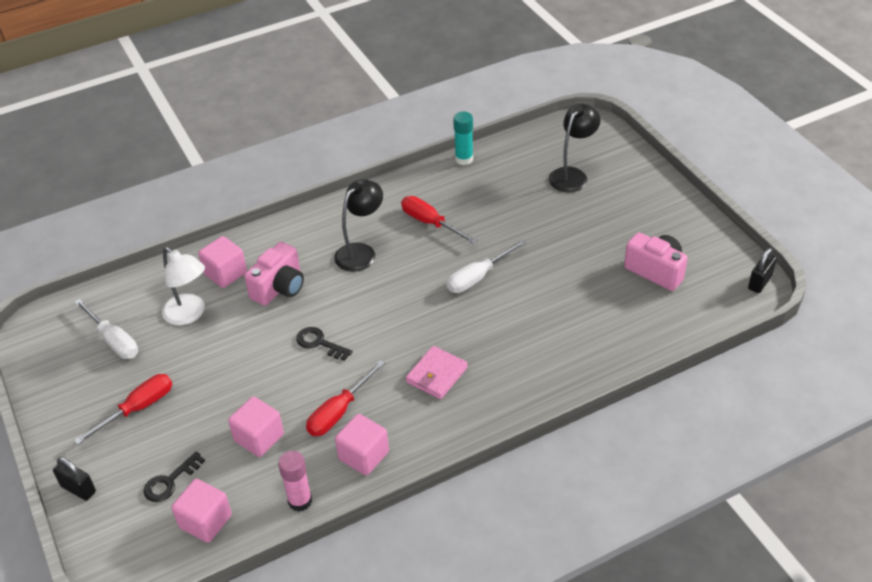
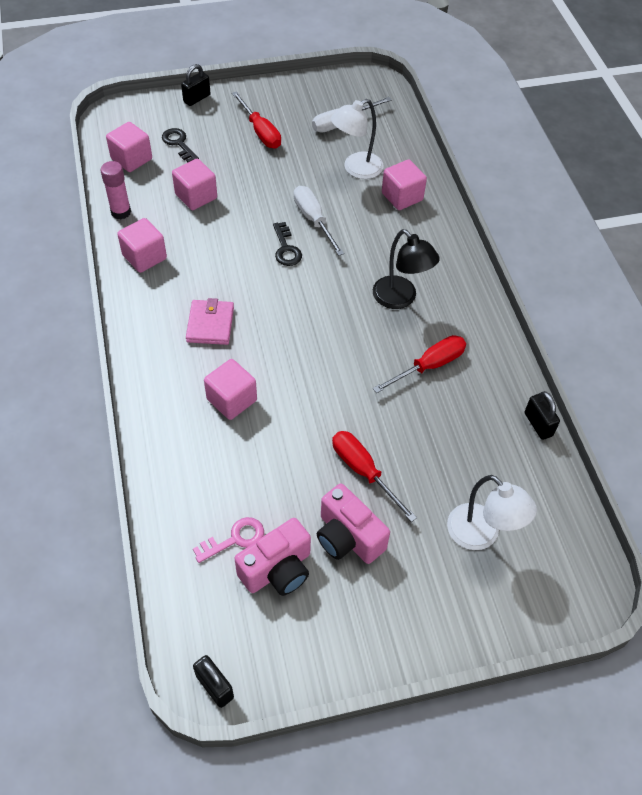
camera: 100 degrees right, 10 degrees up
pink camera [244,242,304,306] -> pink camera moved to [317,483,390,564]
black key [296,327,353,361] -> black key turned 120 degrees clockwise [273,222,302,266]
red screwdriver [306,360,385,436] -> red screwdriver moved to [332,431,417,522]
pink wallet [406,346,468,399] -> pink wallet turned 45 degrees clockwise [186,298,234,345]
white screwdriver [447,239,526,293] -> white screwdriver moved to [294,186,344,256]
turquoise glue stick [453,111,473,165] -> black padlock [525,391,560,440]
black lamp [548,104,600,192] -> white lamp [447,475,537,550]
none -> pink key [193,517,264,563]
none -> pink cube [204,359,257,420]

